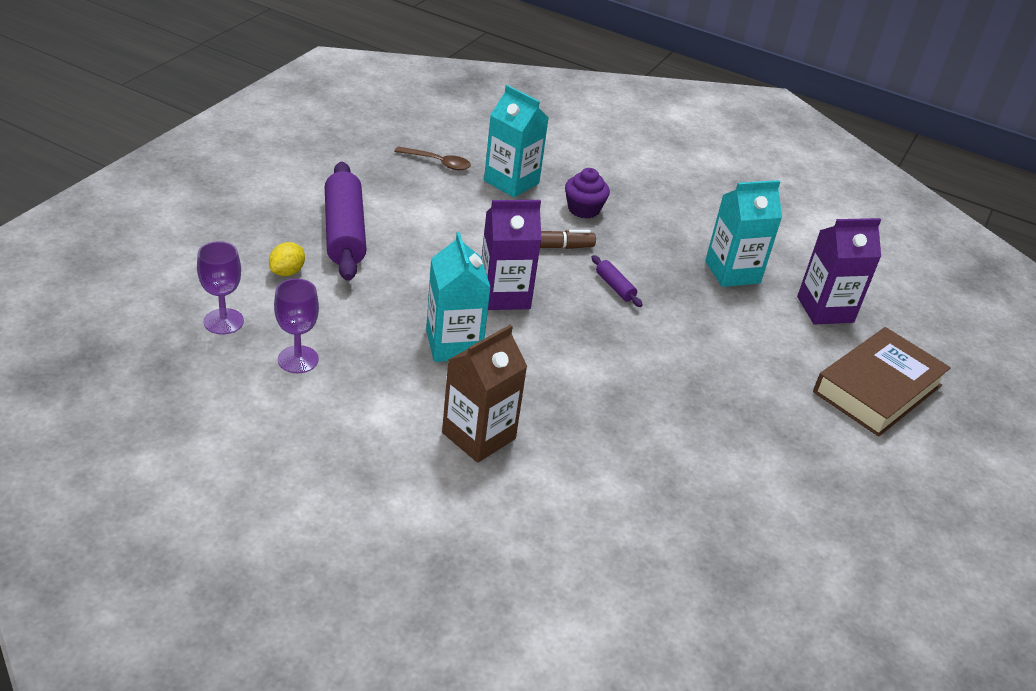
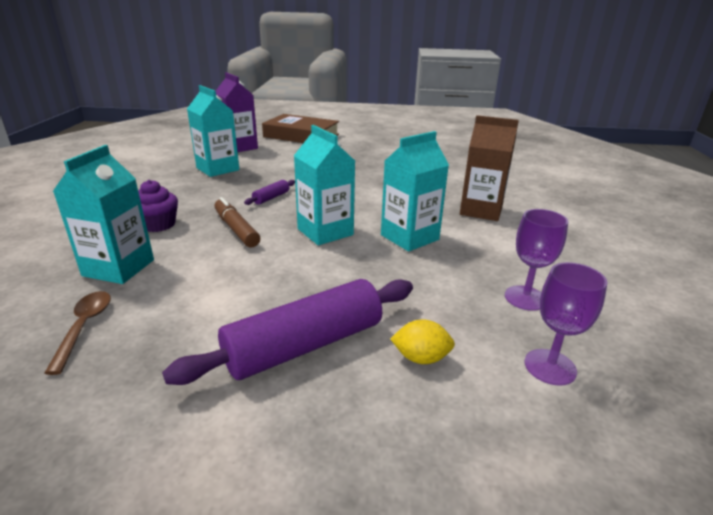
camera: 110 degrees left, 10 degrees down
purple carton [481,200,541,310] -> turquoise carton [294,125,355,245]

